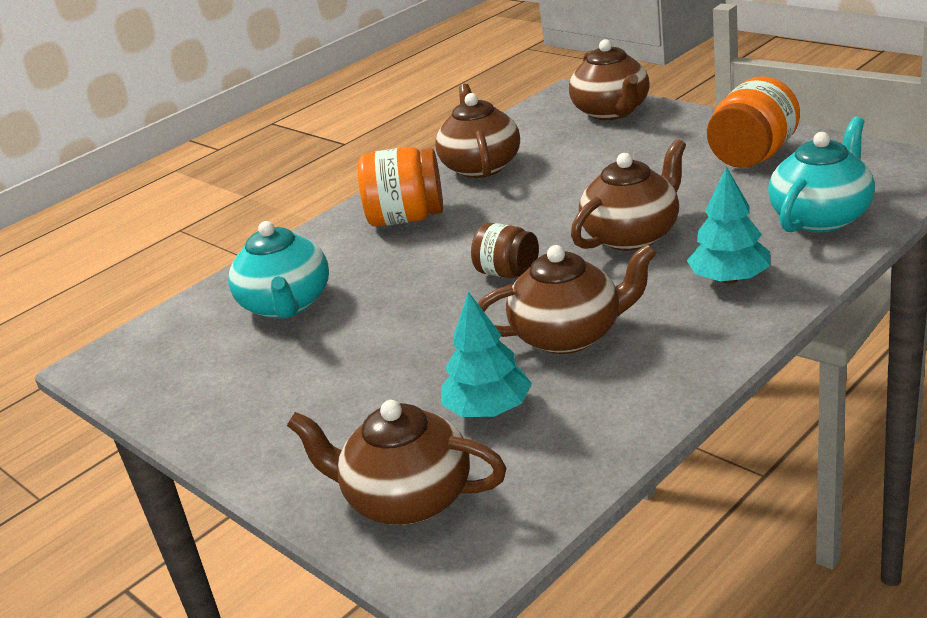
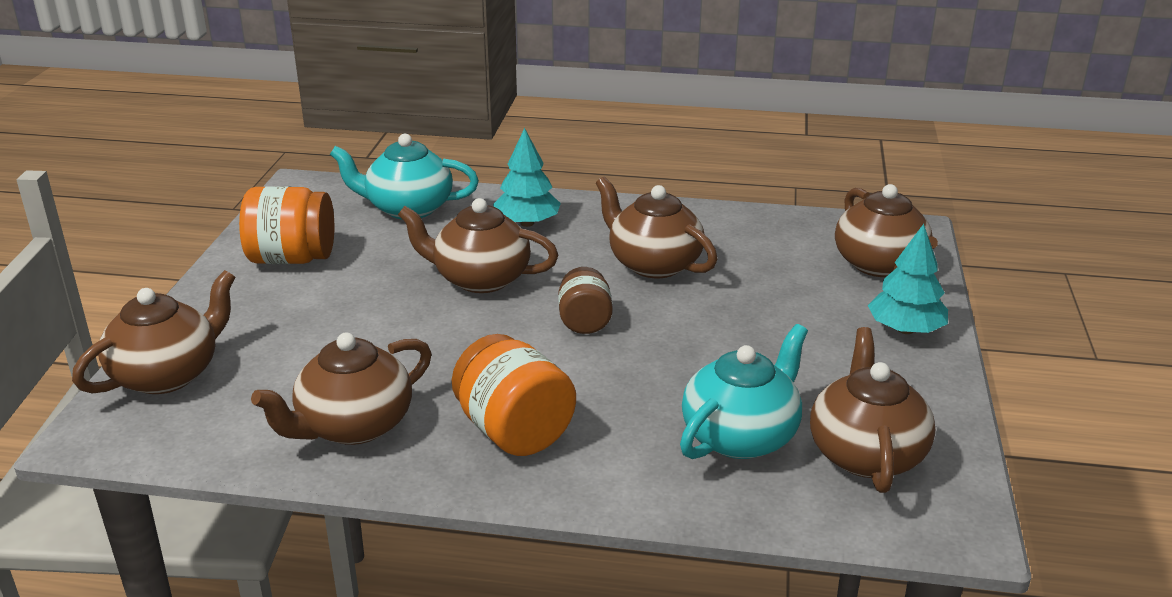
camera: 130 degrees left, 0 degrees up
turquoise tree [441,292,532,417] -> turquoise tree moved to [868,224,948,334]
none -> brown teapot [810,327,935,493]

